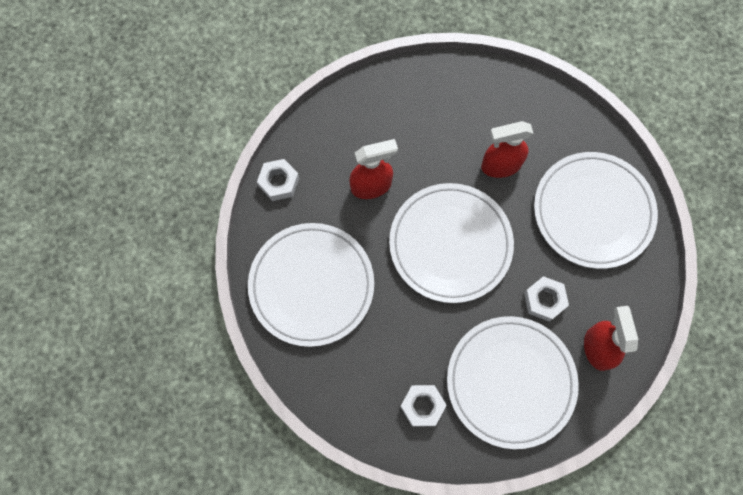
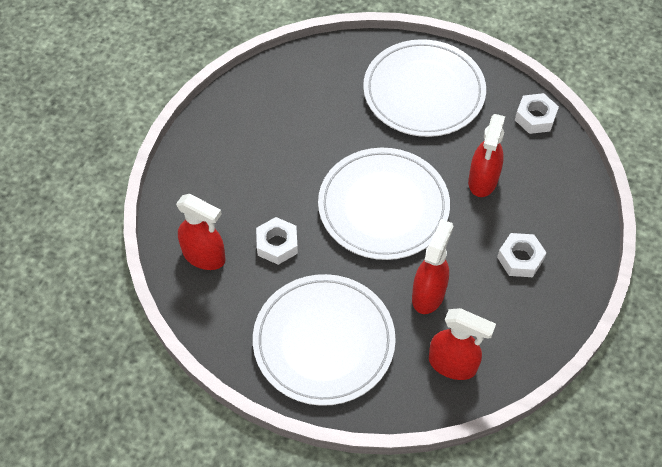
camera: 125 degrees right, 15 degrees down
white nut [400,385,446,427] -> white nut moved to [497,233,547,277]
white plate [447,316,579,449] -> none
none -> red spray bottle [429,308,496,380]

